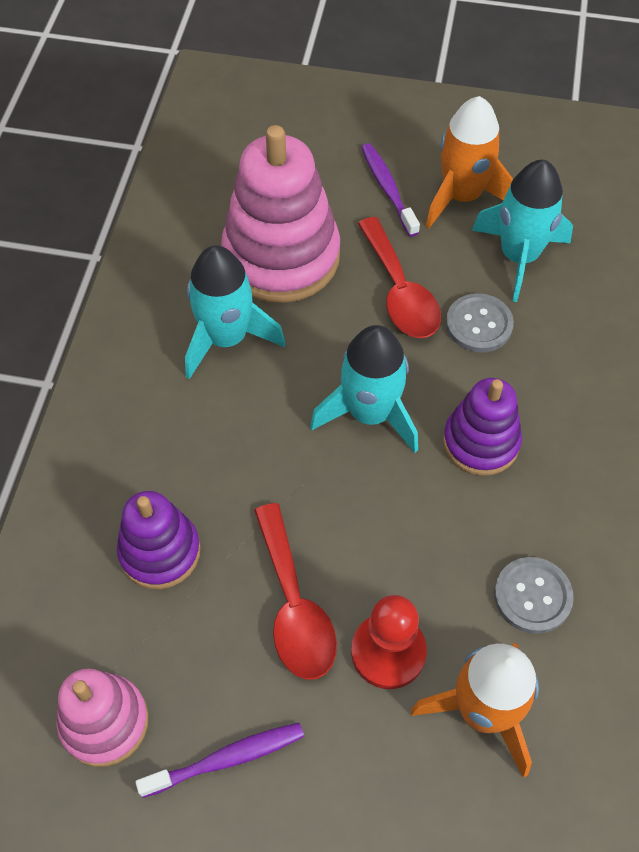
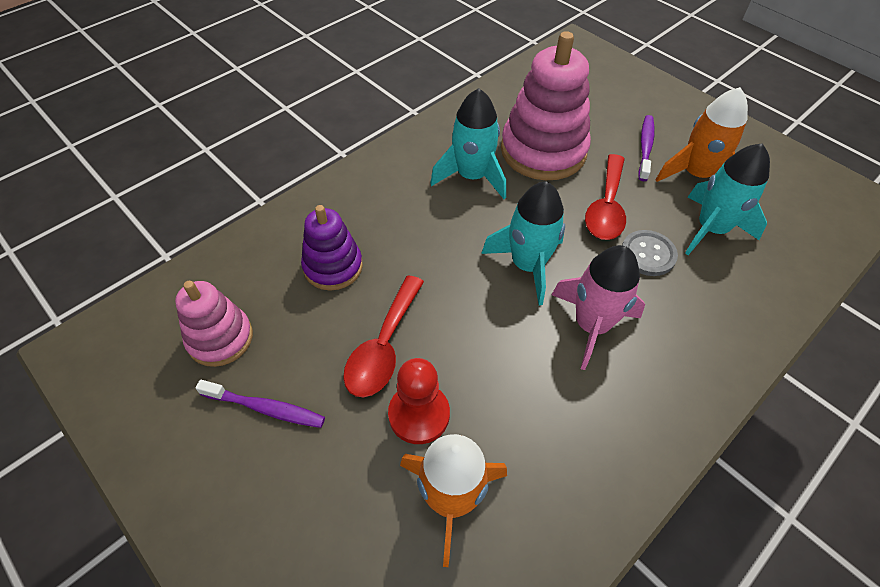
camera: 35 degrees right, 5 degrees down
purple stacking toy [443,378,522,476] -> pink rocket [552,245,645,370]
grey button [494,557,574,634] -> none

